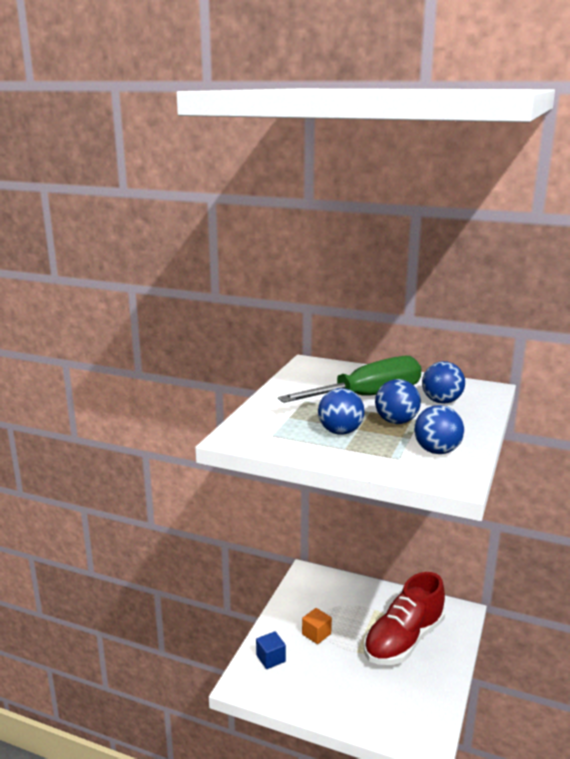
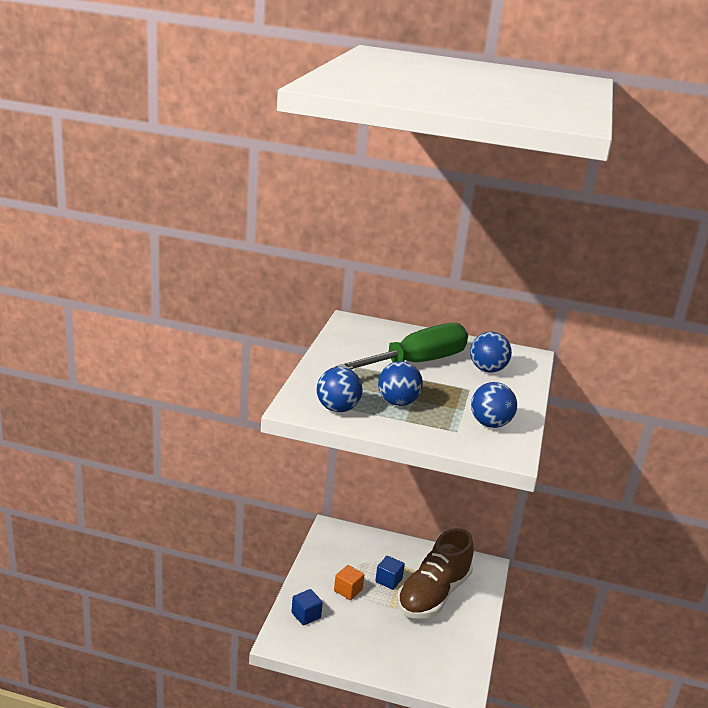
camera: 10 degrees left, 5 degrees up
red shoe [364,572,445,665] -> brown shoe [397,528,474,618]
blue ball [375,379,421,424] -> blue ball moved to [317,367,363,412]
none -> blue cube [375,556,405,590]

